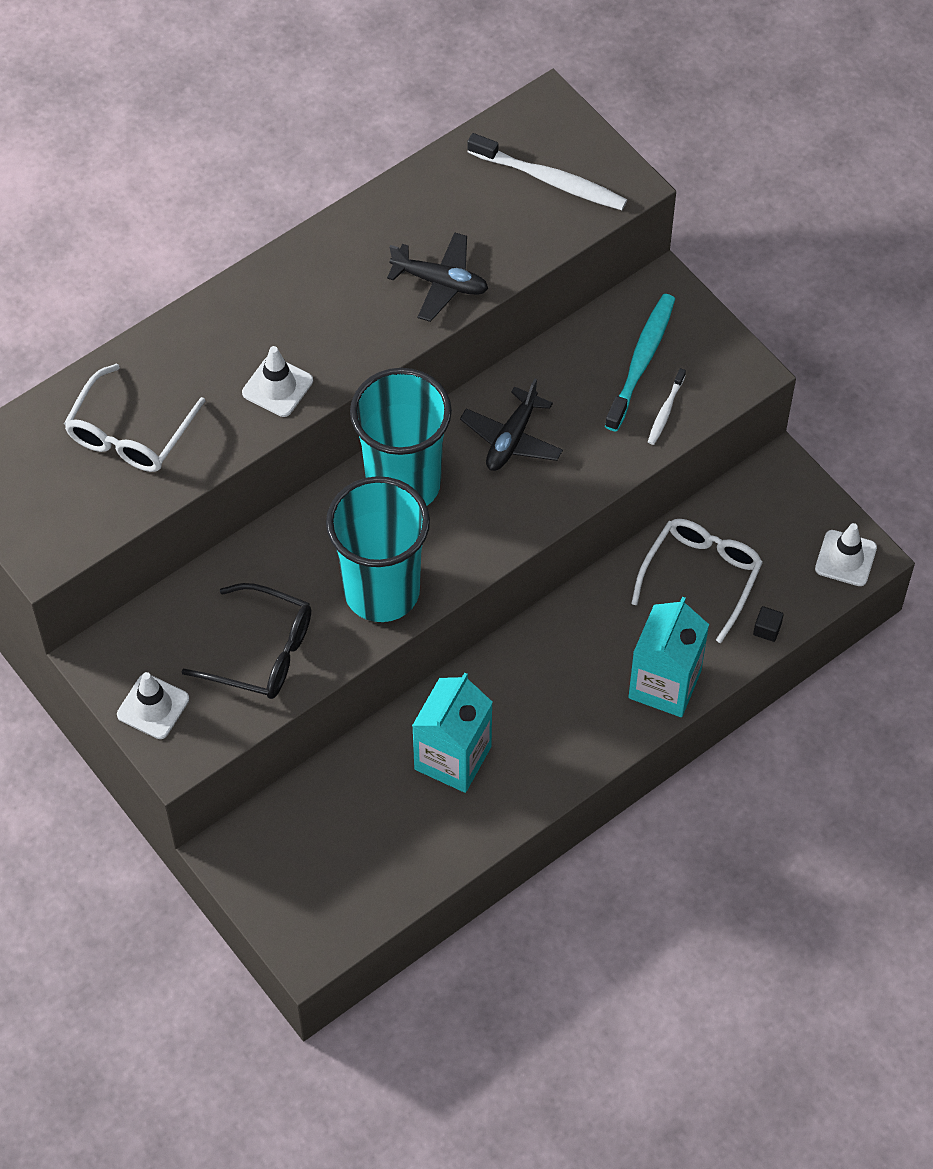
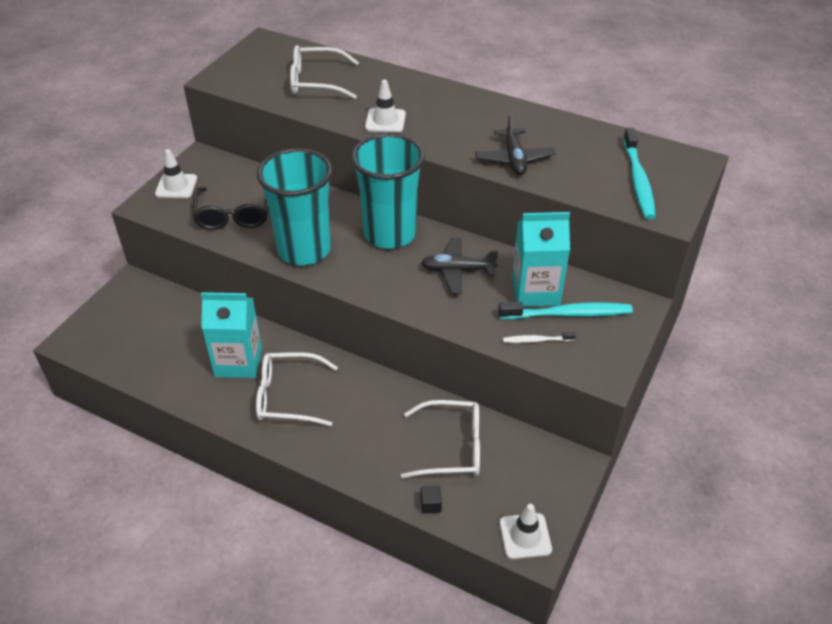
camera: 65 degrees right, 15 degrees down
white toothbrush [467,133,627,210] -> turquoise toothbrush [623,128,656,219]
turquoise carton [628,597,709,717] -> turquoise carton moved to [512,212,570,307]
none -> white glasses [256,352,338,426]

